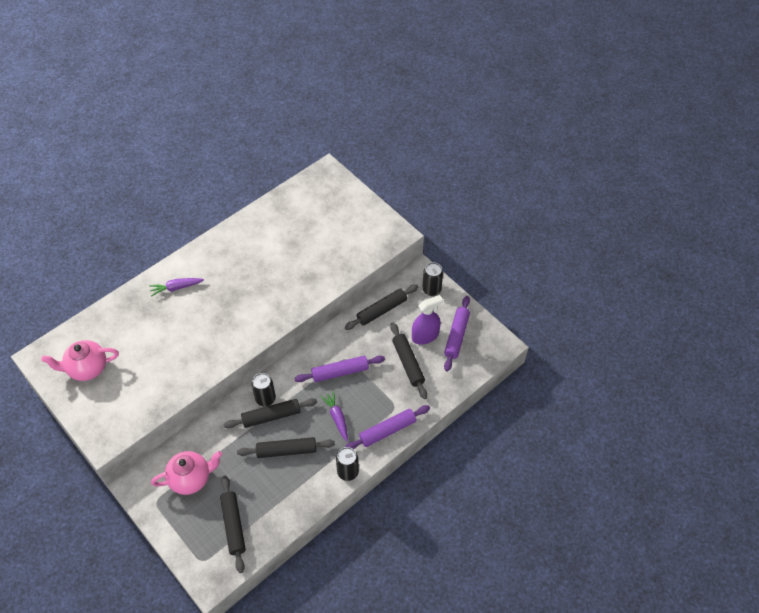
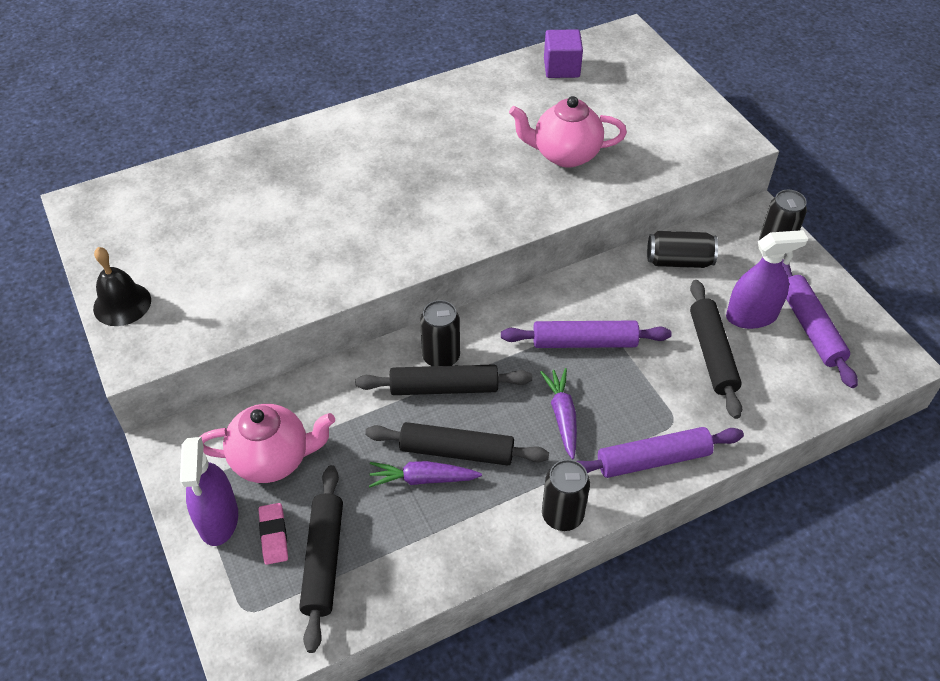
camera: 15 degrees right, 5 degrees down
pink teapot [41,340,119,381] -> pink teapot moved to [509,96,627,168]
purple carrot [149,278,204,297] -> purple carrot moved to [369,461,482,488]
black rolling pin [345,284,418,330] -> black can [647,231,718,268]
purple rolling pin [444,296,470,371] -> purple rolling pin turned 45 degrees counterclockwise [782,259,858,388]
none -> black bell [93,247,151,326]
none -> purple spray bottle [180,437,238,546]
none -> pink eraser [259,503,288,565]
none -> purple cube [544,29,583,78]

